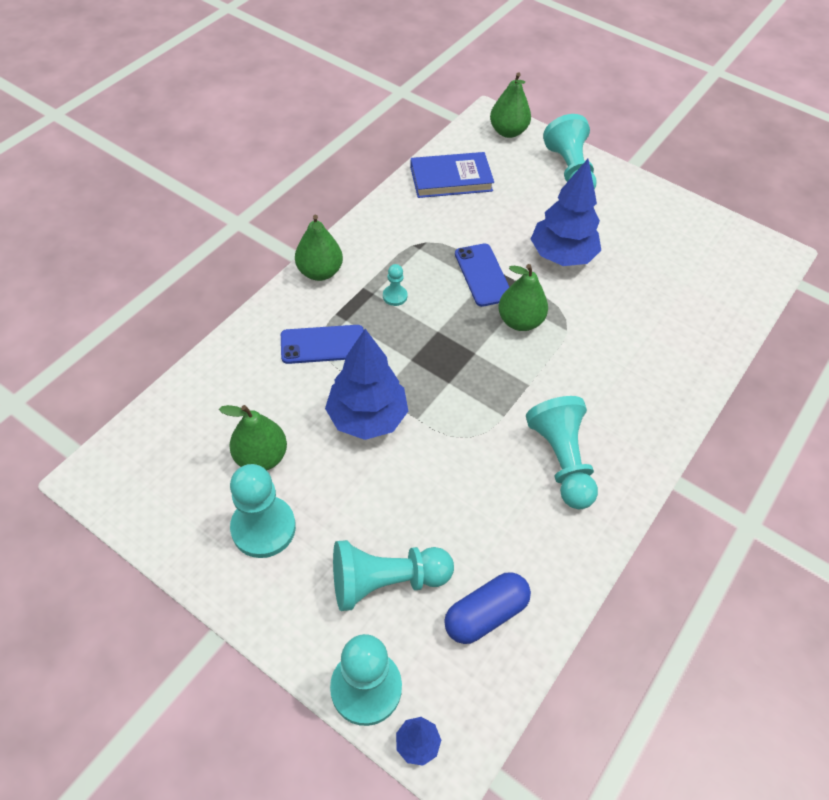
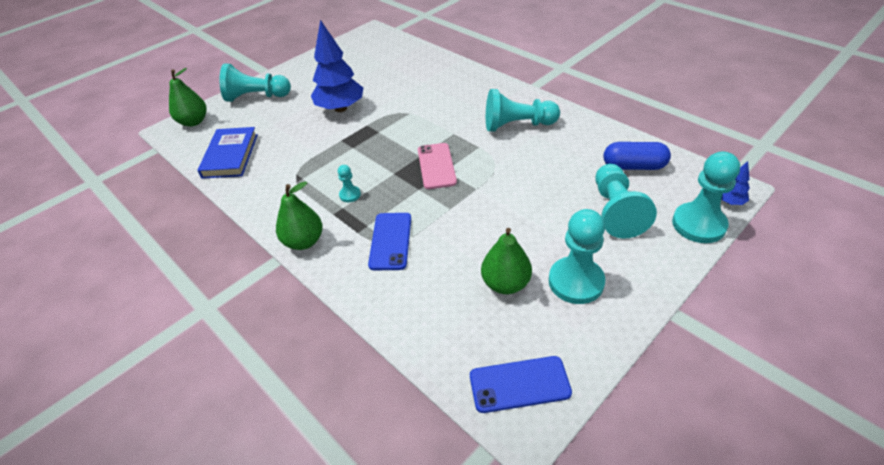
camera: 75 degrees left, 10 degrees down
blue tree [325,329,408,440] -> none
blue capsule [444,572,531,644] -> blue capsule turned 60 degrees counterclockwise [604,142,671,170]
blue phone [455,244,509,307] -> blue phone moved to [470,356,572,413]
green pear [498,264,548,331] -> none
none -> pink phone [418,143,457,189]

